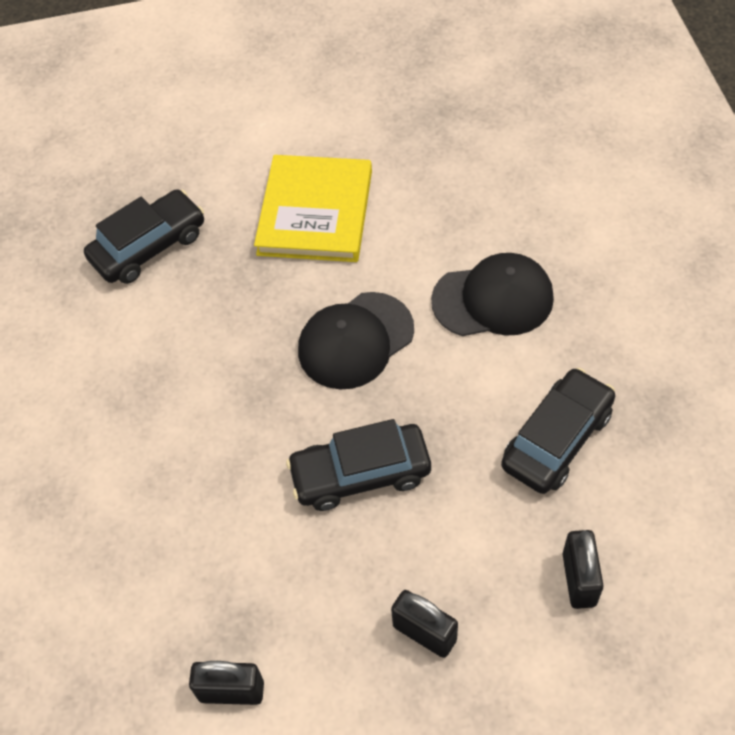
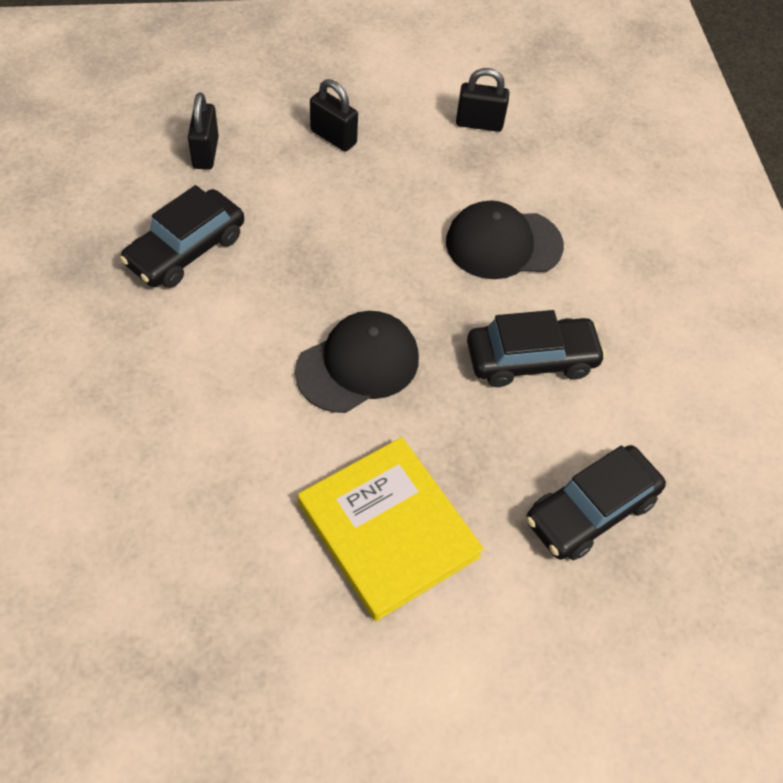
camera: 175 degrees right, 0 degrees up
yellow book [254,155,372,262] -> yellow book turned 45 degrees counterclockwise [298,437,484,621]
black car [286,419,431,511] -> black car moved to [467,310,606,387]
black cap [431,253,554,336] -> black cap moved to [446,200,564,279]

